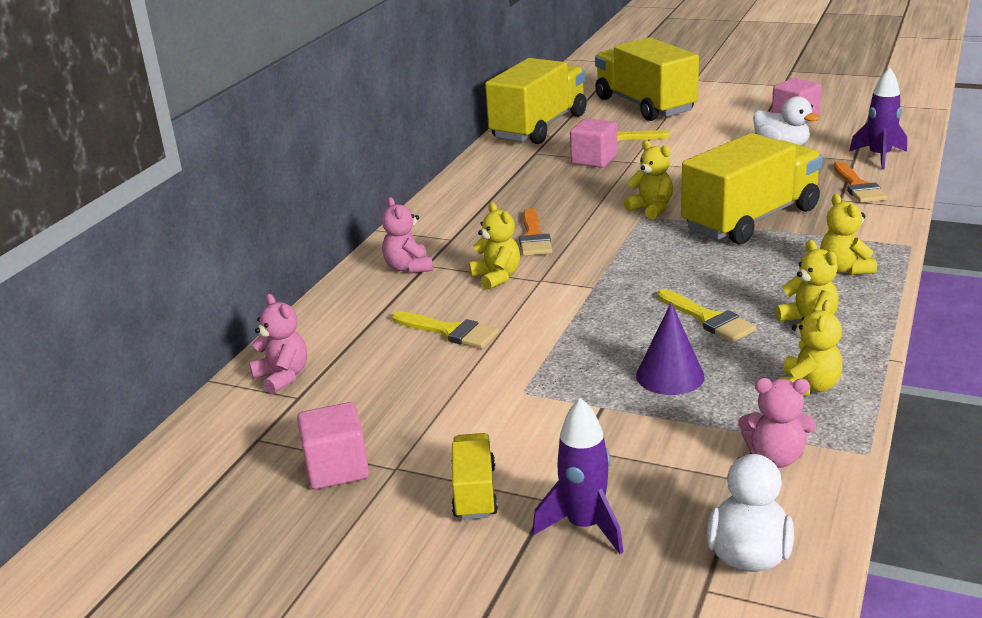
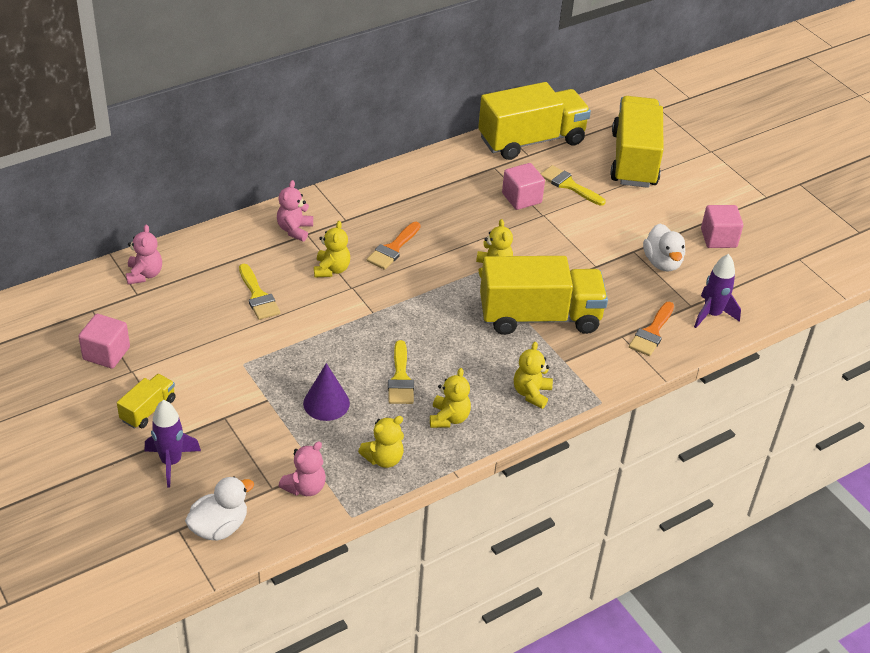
camera: 30 degrees right, 15 degrees up
pink teddy bear [738,378,816,468] -> pink teddy bear turned 90 degrees counterclockwise [279,441,326,496]

